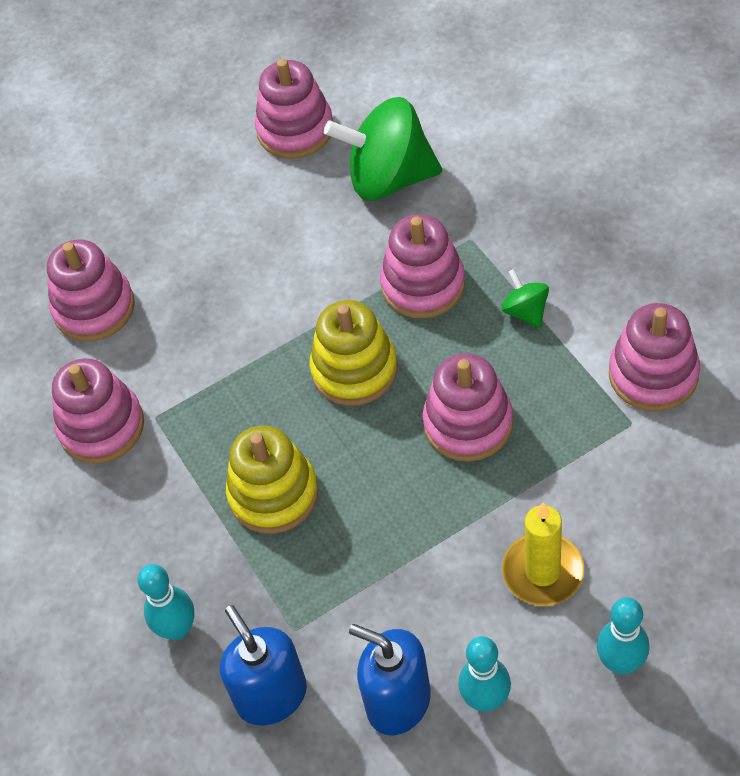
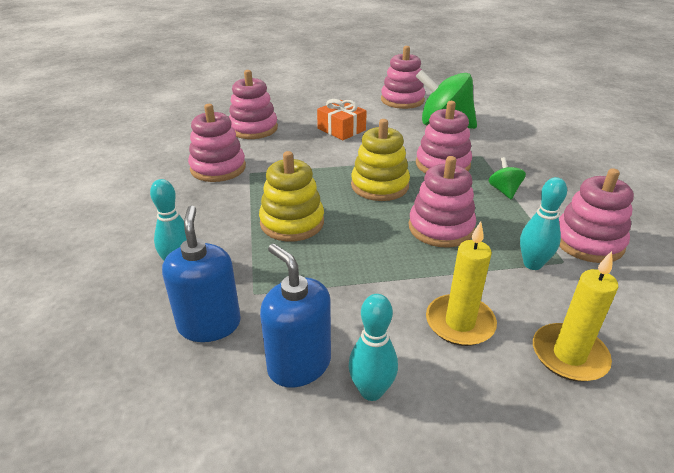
camera: 15 degrees right, 20 degrees down
turquoise bowling pin [597,597,650,675] -> turquoise bowling pin moved to [520,177,567,270]
none -> orange gift [317,99,367,140]
none -> yellow candle [533,251,618,382]

